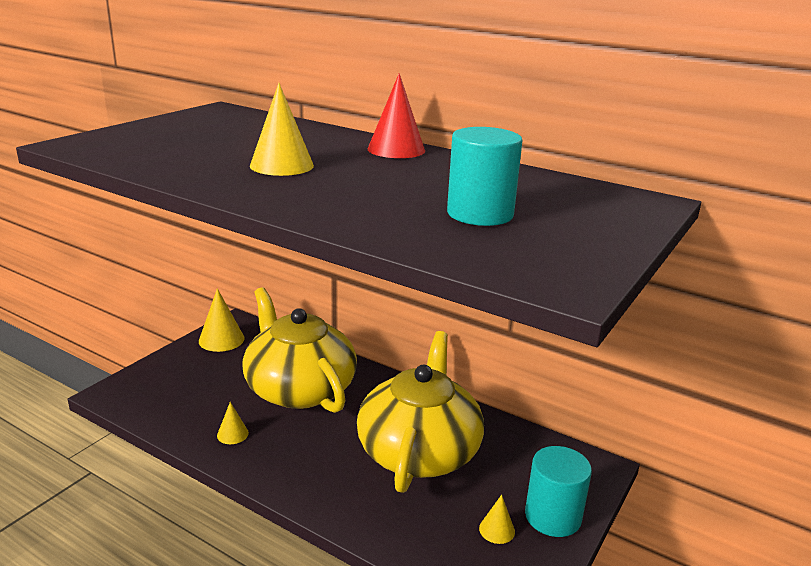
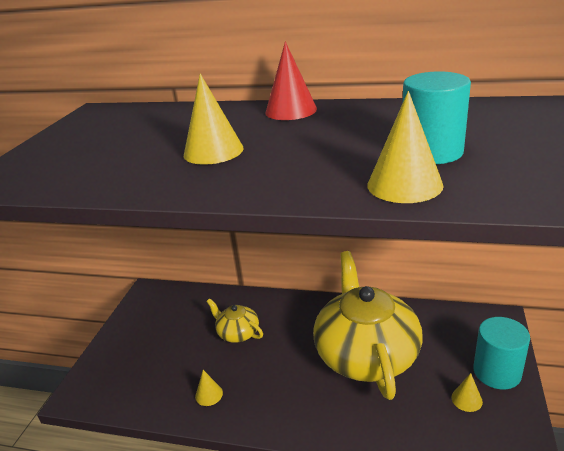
camera: 15 degrees left, 5 degrees up
yellow cone [199,288,244,352] -> yellow cone moved to [367,91,444,203]
yellow teapot [242,287,357,413] -> yellow teapot [207,298,263,343], size x0.45

